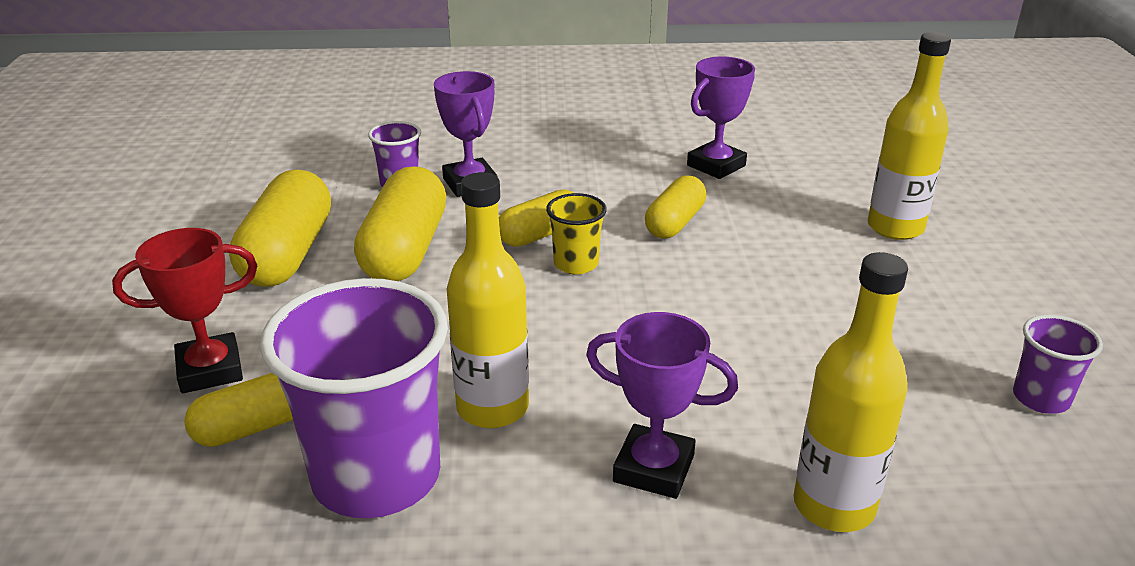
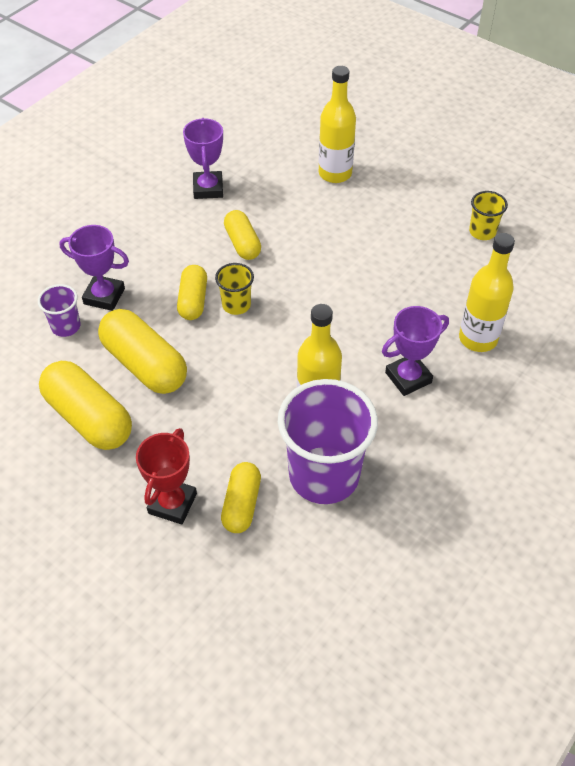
camera: 50 degrees left, 20 degrees up
purple cup [1013,315,1103,414] -> yellow cup [469,191,508,240]

